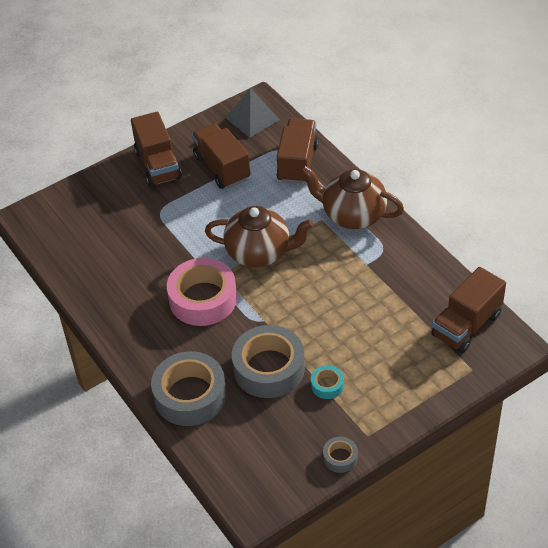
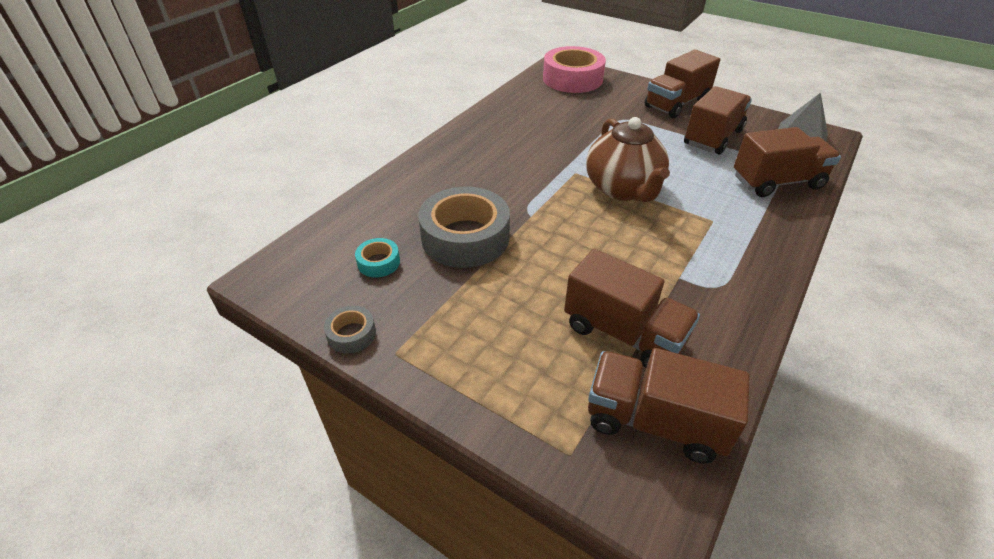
camera: 65 degrees right, 5 degrees down
grey tape [151,351,226,426] -> none
pink tape [167,258,237,326] -> pink tape moved to [543,46,606,93]
brown teapot [301,166,404,229] -> none
turquoise tape [311,365,344,399] -> turquoise tape moved to [355,238,400,277]
none -> brown truck [564,249,700,368]

